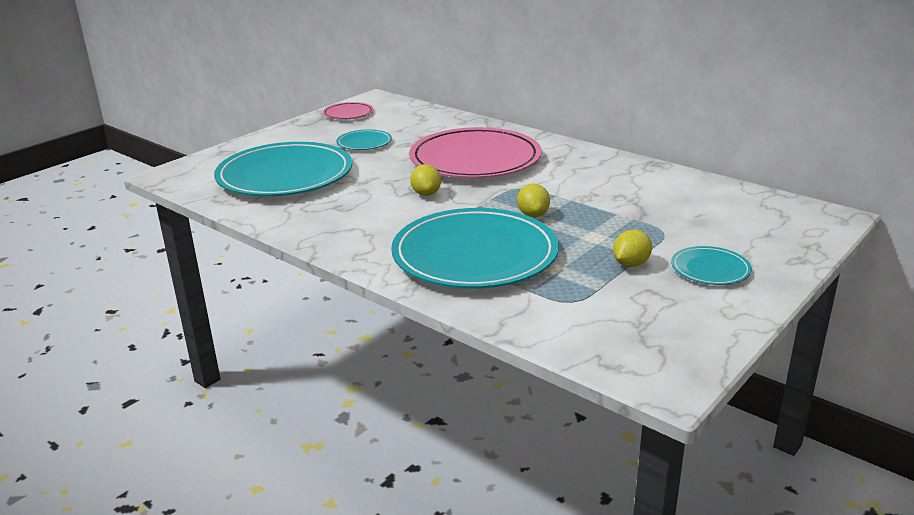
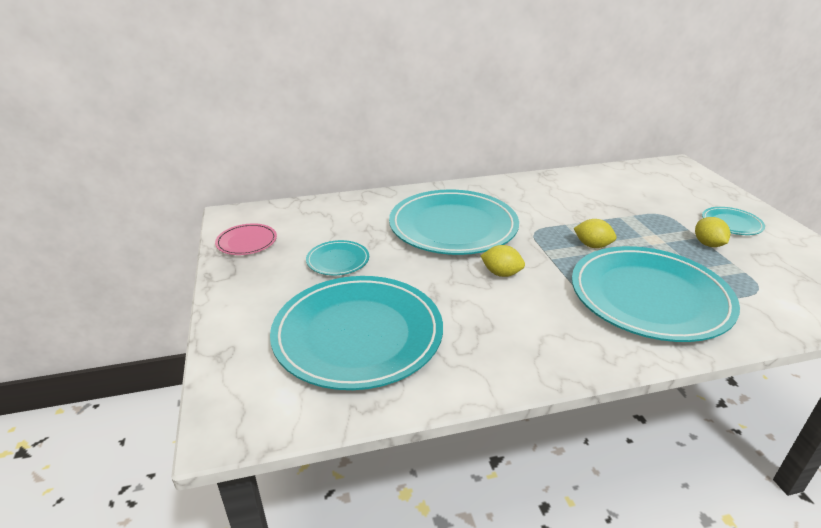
camera: 55 degrees left, 5 degrees up
pink plate [409,127,542,178] -> turquoise plate [389,190,519,255]

